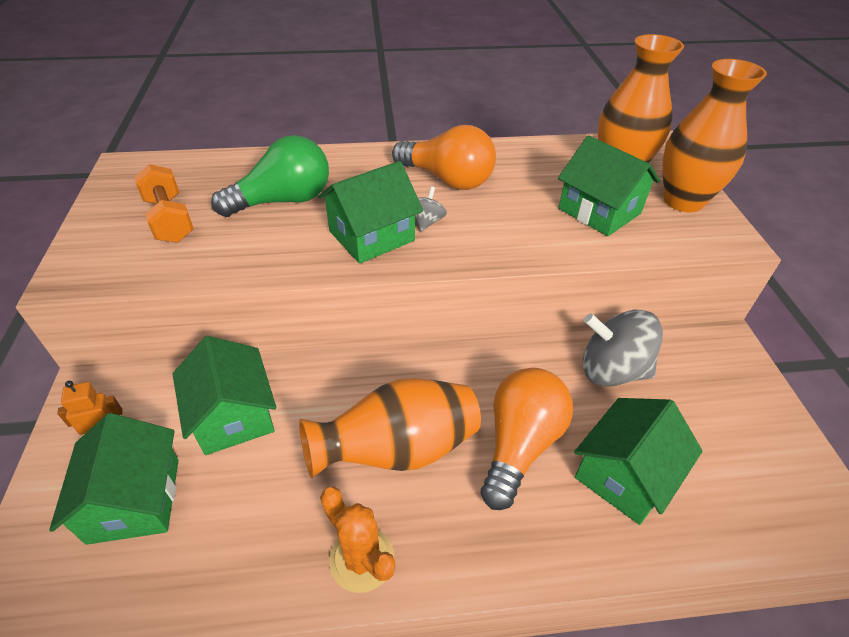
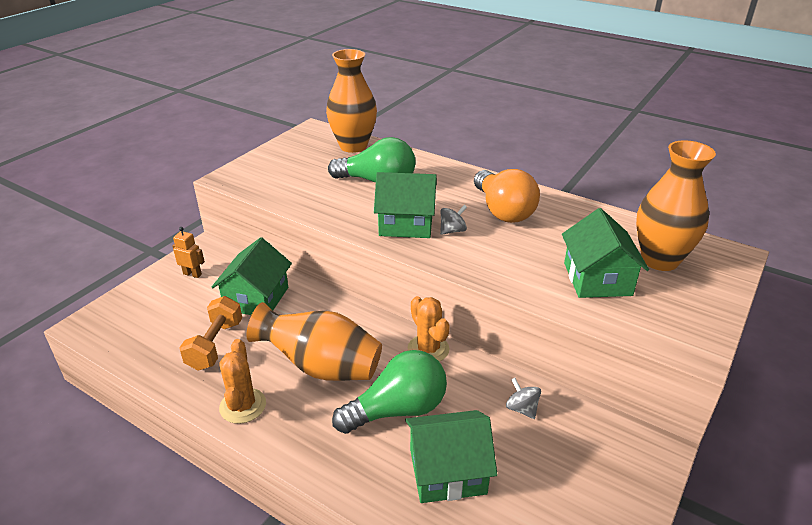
camera: 40 degrees right, 10 degrees down
green house [49,413,179,545] -> none
orange dumbbell [134,164,194,243] -> orange dumbbell moved to [179,296,242,371]
orange light bulb [481,368,573,510] -> green light bulb [332,350,447,434]
grey spinning top [583,310,663,387] -> grey spinning top [506,378,541,419], size x0.48
orange vase [663,59,767,212] -> orange vase moved to [326,49,377,153]
none -> orange cactus [408,296,450,362]

